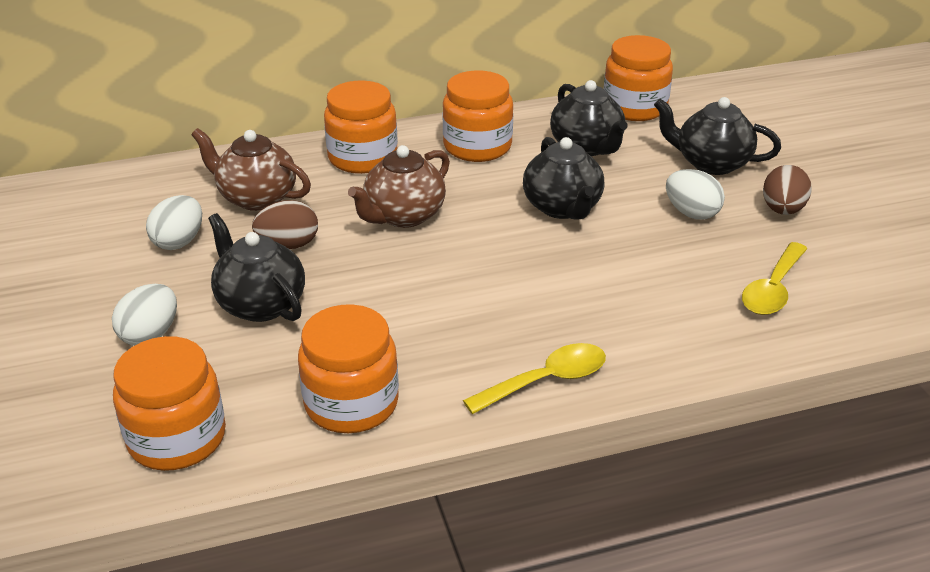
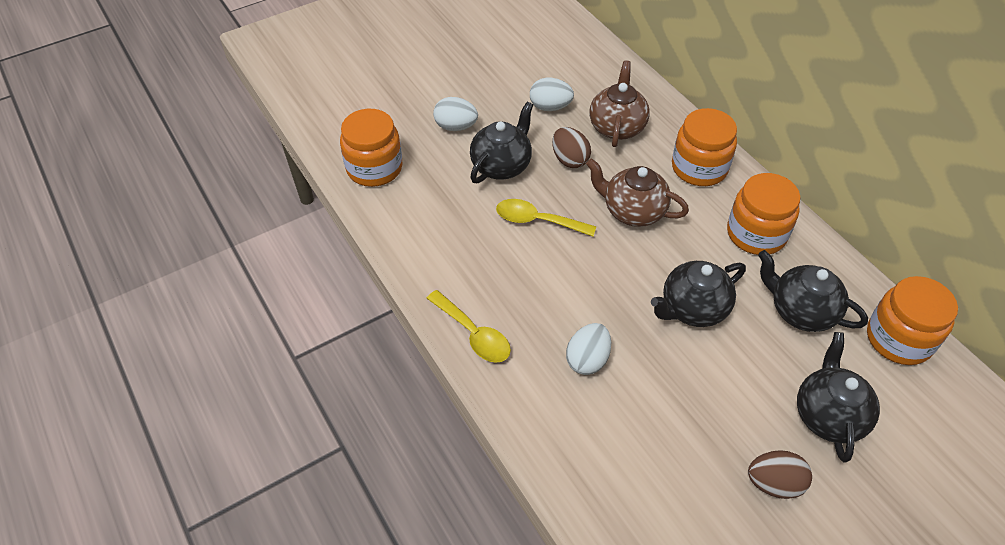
camera: 75 degrees right, 15 degrees up
orange jar [298,304,399,433] -> none
black teapot [550,80,628,156] -> black teapot turned 75 degrees clockwise [758,250,868,332]
white egg [666,169,725,220] -> white egg moved to [566,323,611,375]
yellow spoon [742,242,807,315] -> yellow spoon moved to [496,199,596,236]

